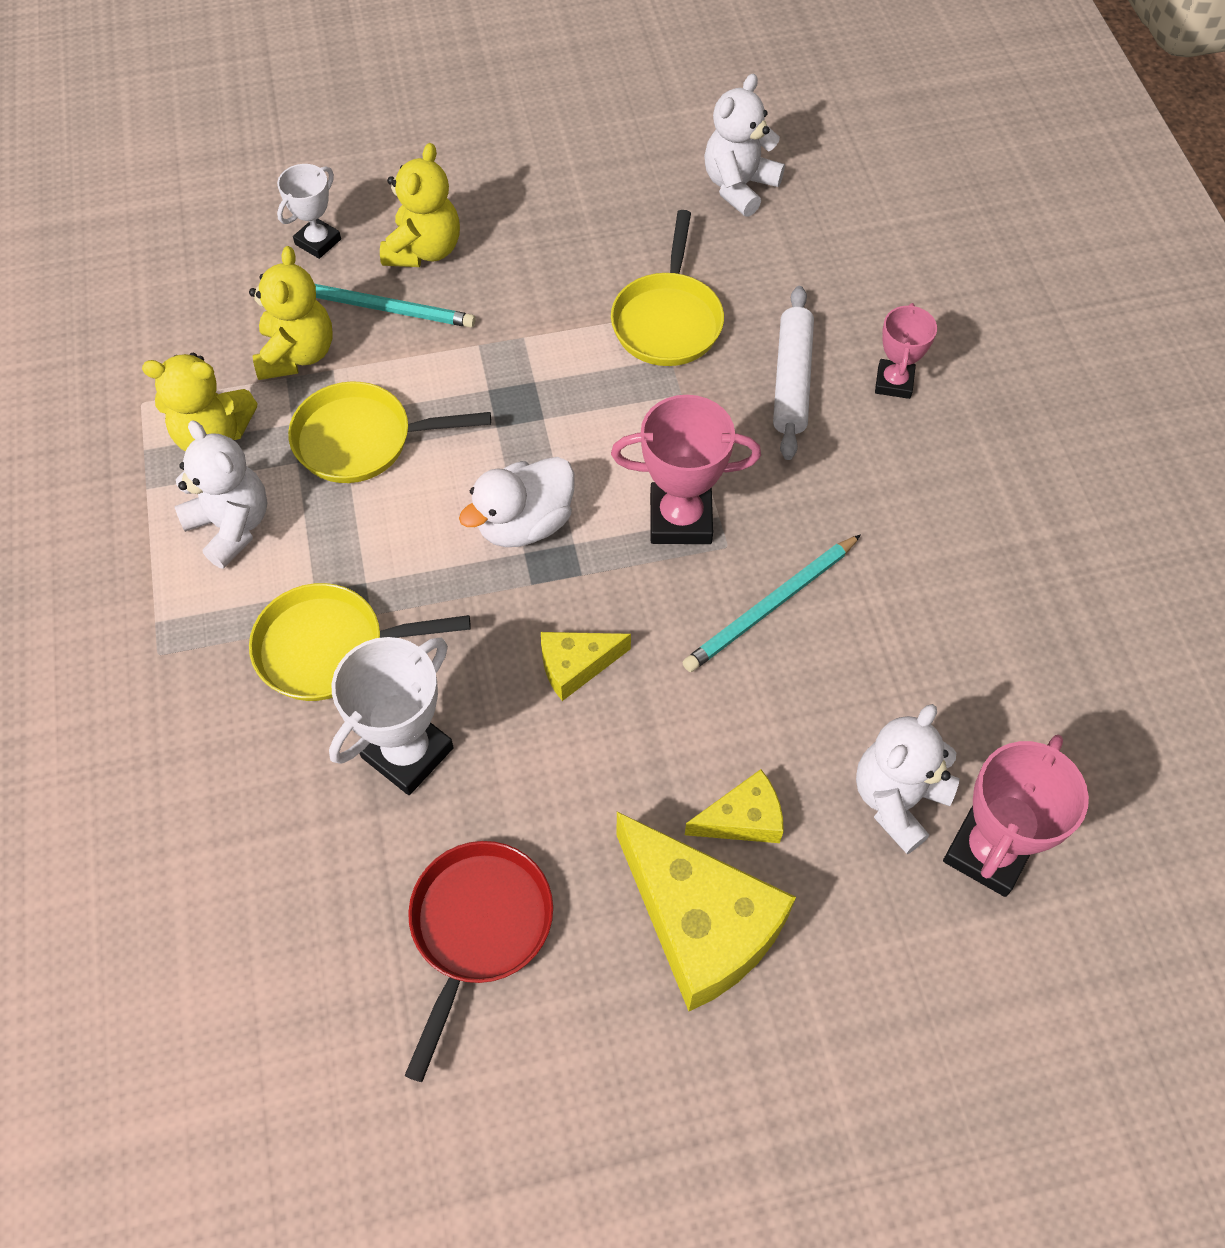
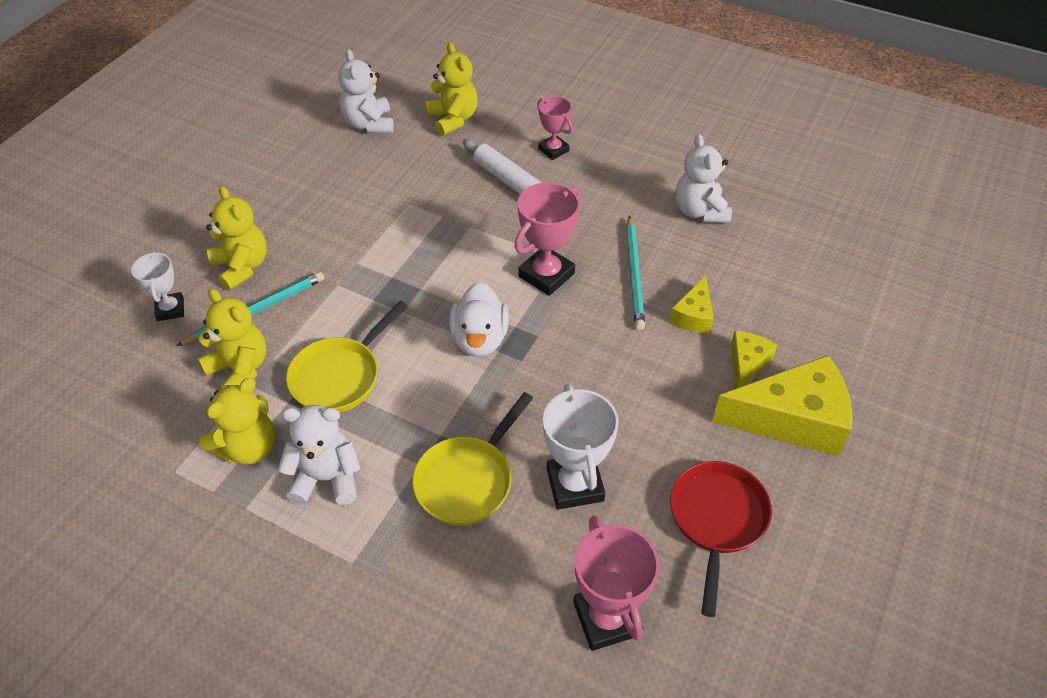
camera: 50 degrees left, 10 degrees down
red pan [404,841,553,1082] -> red pan turned 45 degrees clockwise [670,461,772,617]
yellow cheese [541,632,631,701] -> yellow cheese moved to [669,276,714,333]
yellow pan [611,210,724,366] -> none
white teddy bear [856,704,960,854] -> white teddy bear moved to [675,134,732,223]
pink trophy [943,735,1089,897] -> pink trophy moved to [573,515,659,651]
none -> yellow teddy bear [426,42,478,136]

